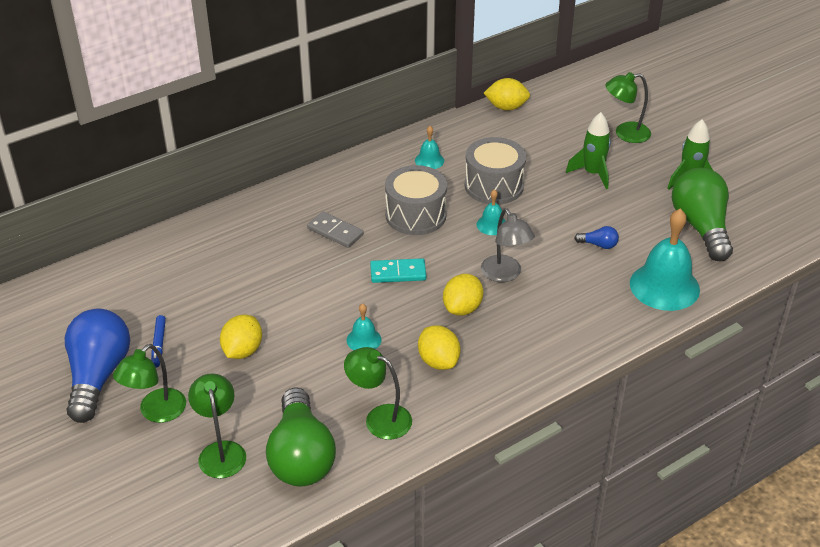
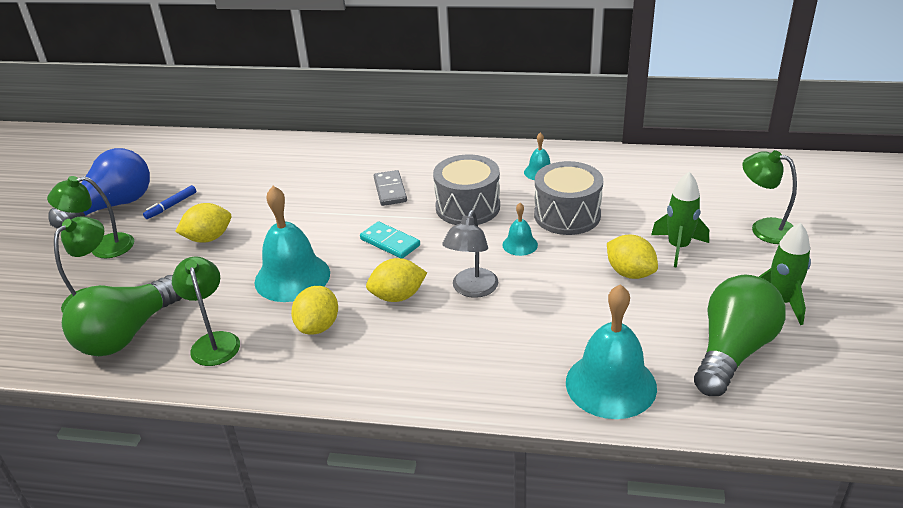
camera: 45 degrees right, 5 degrees down
turquoise bell [346,303,382,350] -> turquoise bell [255,186,330,302], size x2.08
yellow lemon [484,78,530,111] -> yellow lemon moved to [607,235,658,279]
blue light bulb [574,226,619,249] -> none

